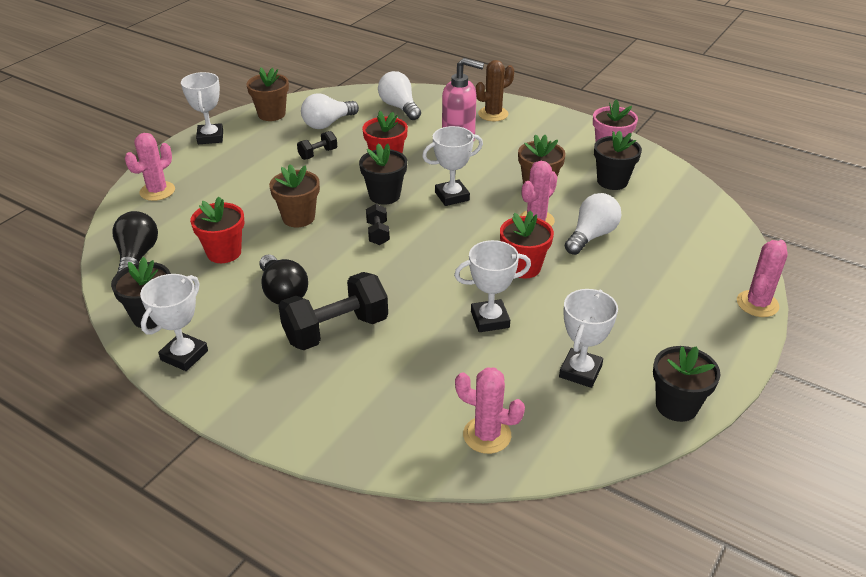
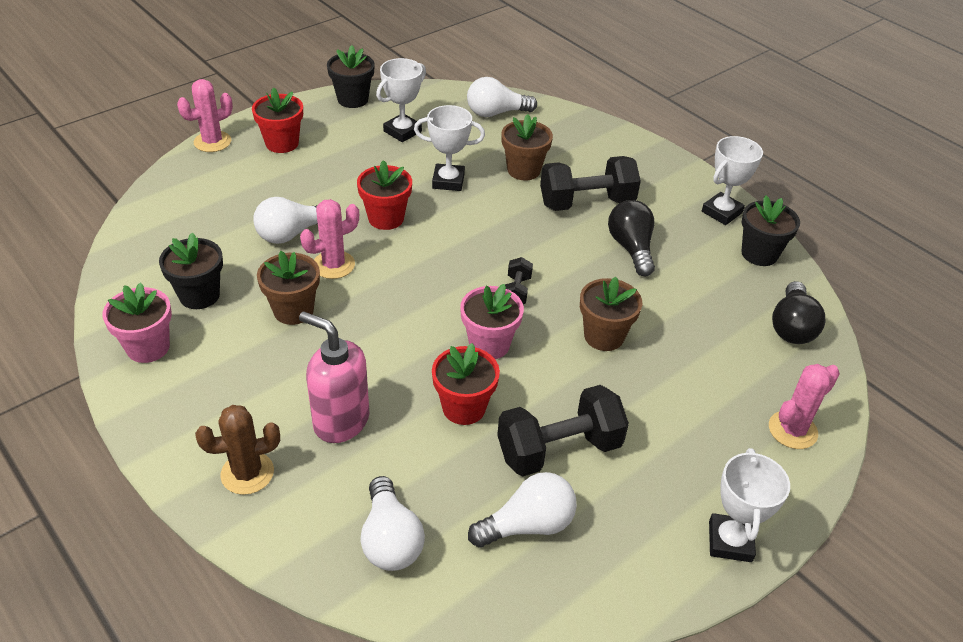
camera: 165 degrees left, 5 degrees up
red flower pot [190,197,244,263] -> red flower pot moved to [252,87,303,153]
brown flower pot [246,67,289,121] -> brown flower pot moved to [501,114,553,181]
black dumbbell [297,131,337,160] -> black dumbbell [497,385,629,476], size x2.04
black flower pot [359,143,407,205] -> pink flower pot [460,284,524,359]
white trophy [422,126,483,206] -> none
pink cactus [455,367,525,454] -> white light bulb [467,77,537,117]

